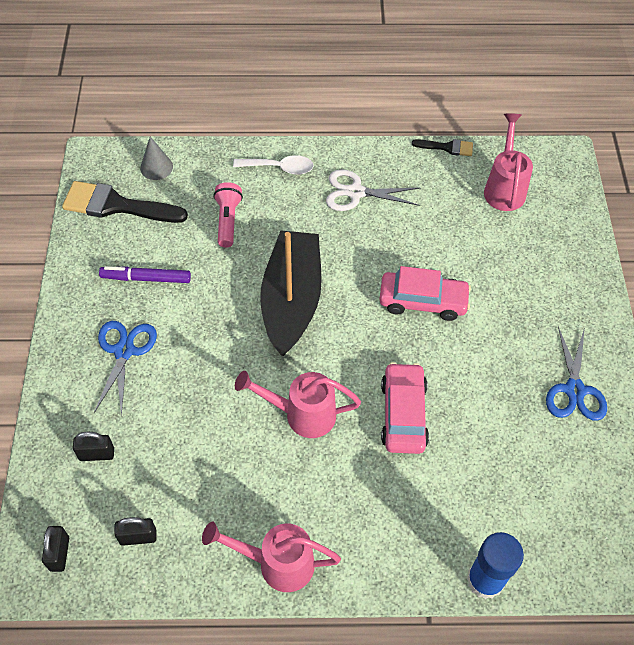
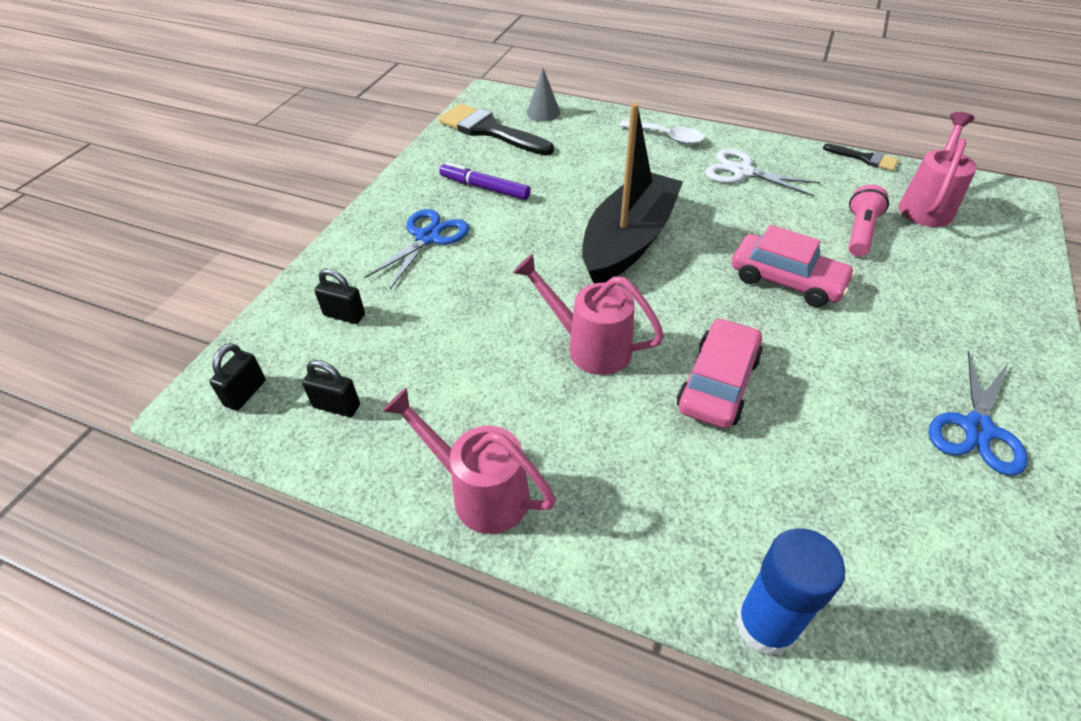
camera: 25 degrees right, 10 degrees down
pink flashlight [214,182,243,248] -> pink flashlight moved to [848,185,889,256]

